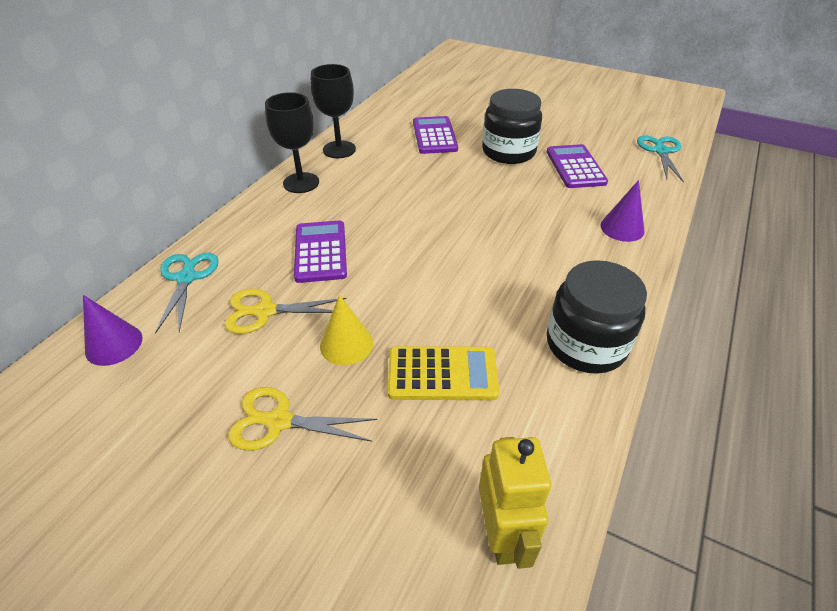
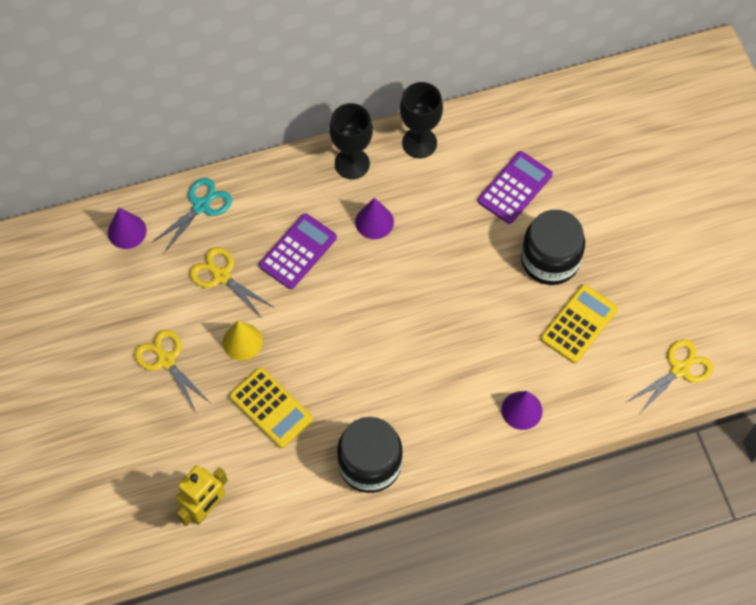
camera: 45 degrees right, 20 degrees up
purple calculator [547,144,608,188] -> yellow calculator [541,284,618,363]
turquoise scissors [637,135,684,183] -> yellow scissors [627,339,713,412]
none -> purple cone [355,198,394,239]

